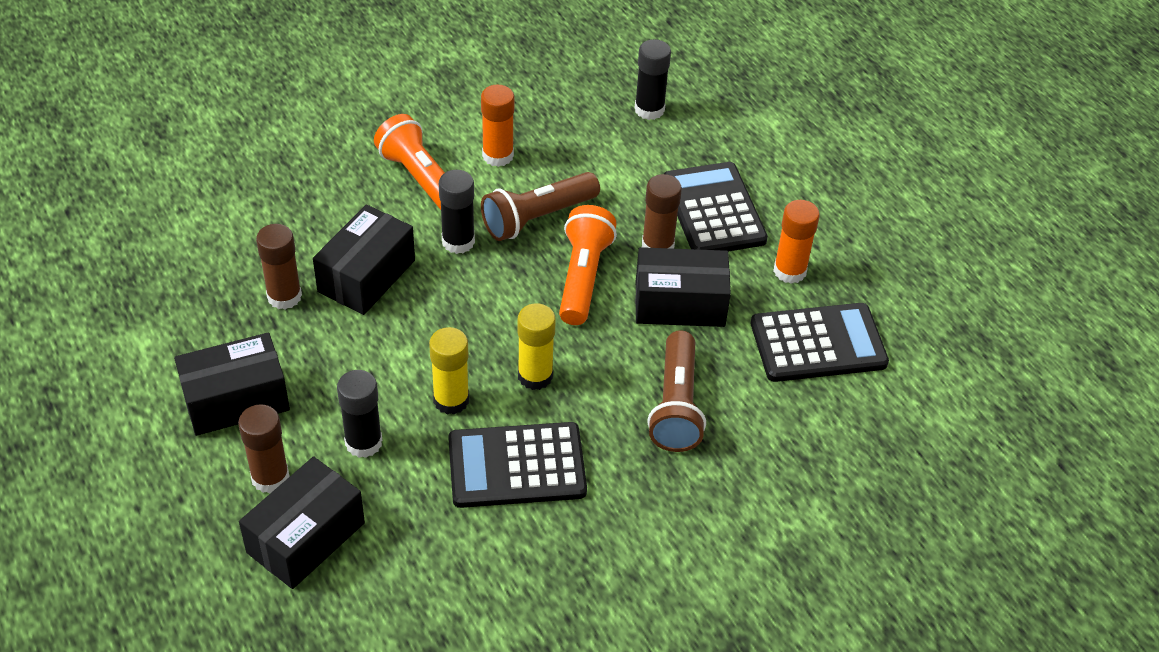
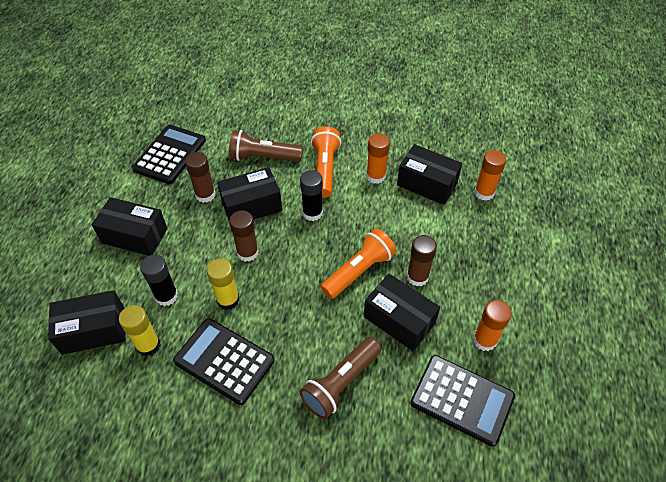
camera: 40 degrees right, 5 degrees up
brown glue stick [238,404,290,493] -> brown glue stick moved to [229,210,259,262]
brown flashlight [481,172,600,241] -> brown flashlight moved to [229,130,303,162]
yellow glue stick [517,303,556,390] -> yellow glue stick moved to [119,305,161,356]
black glue stick [634,39,671,120] -> orange glue stick [474,150,506,201]
black calculator [664,162,768,251] -> black calculator moved to [132,125,206,184]
none -> black box [397,144,462,205]

